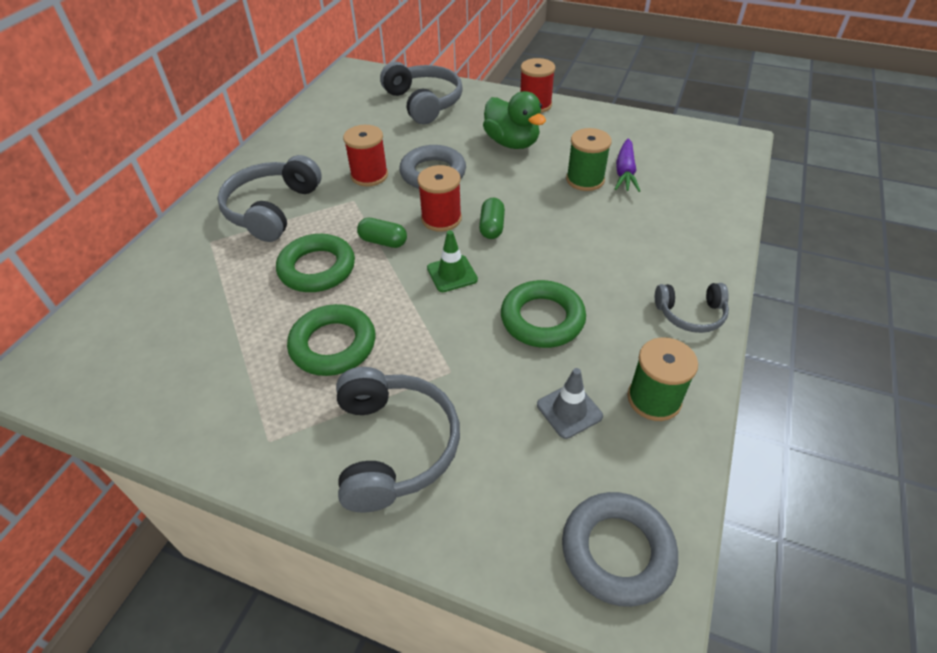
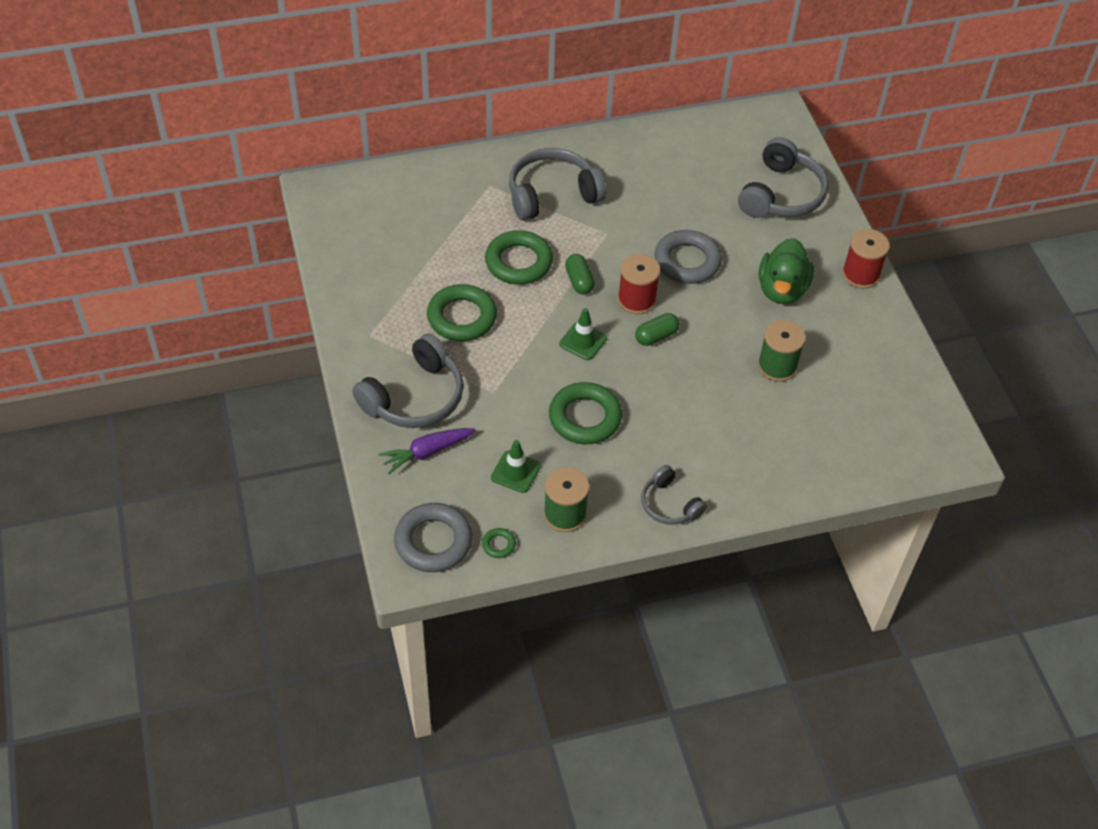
camera: 50 degrees right, 5 degrees up
red spool [343,125,388,186] -> none
grey traffic cone [537,368,603,439] -> green traffic cone [491,440,541,493]
purple carrot [615,138,640,192] -> purple carrot moved to [378,428,476,474]
none -> green ring [482,528,516,558]

